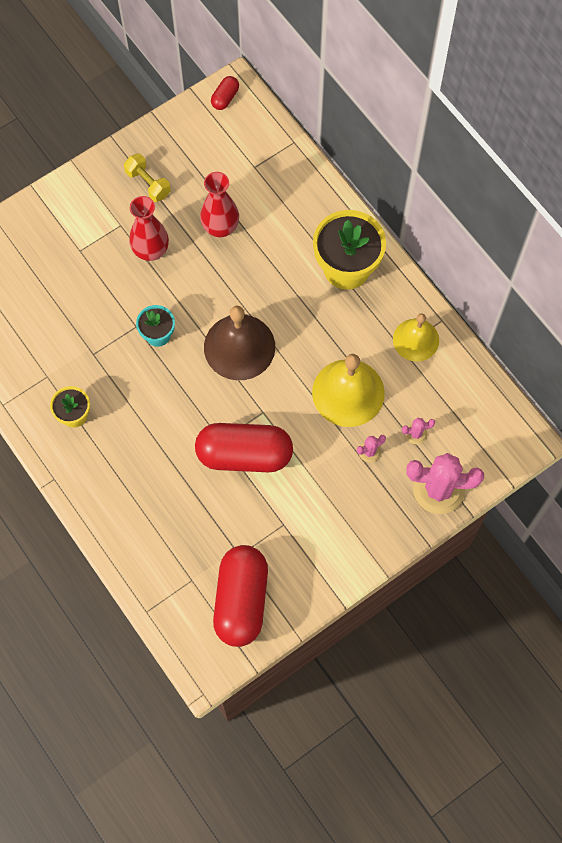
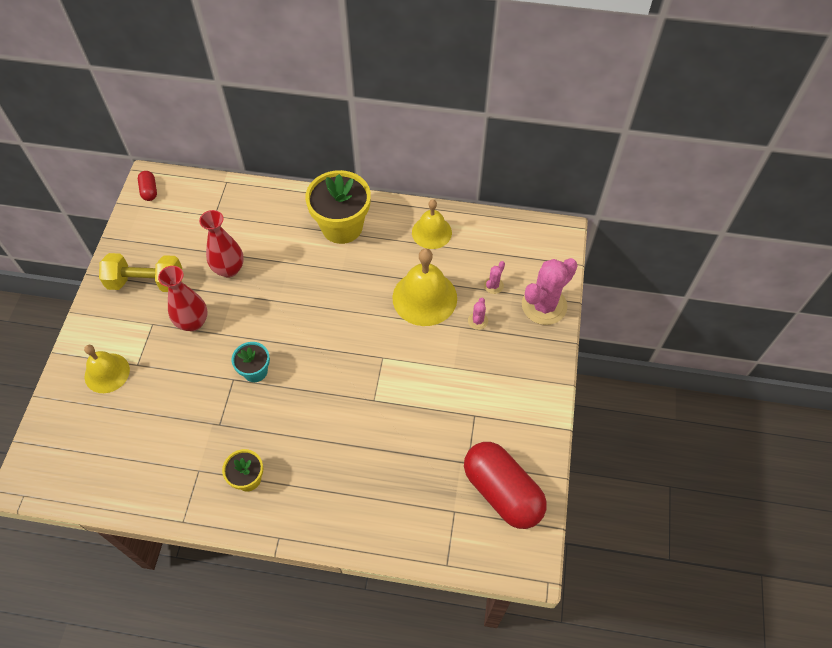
camera: 45 degrees left, 10 degrees down
yellow dumbbell [124,153,171,202] -> yellow dumbbell [99,253,182,292], size x1.56
red capsule [195,423,293,472] -> none
brown bell [204,306,275,380] -> none
none -> yellow bell [84,345,130,393]

